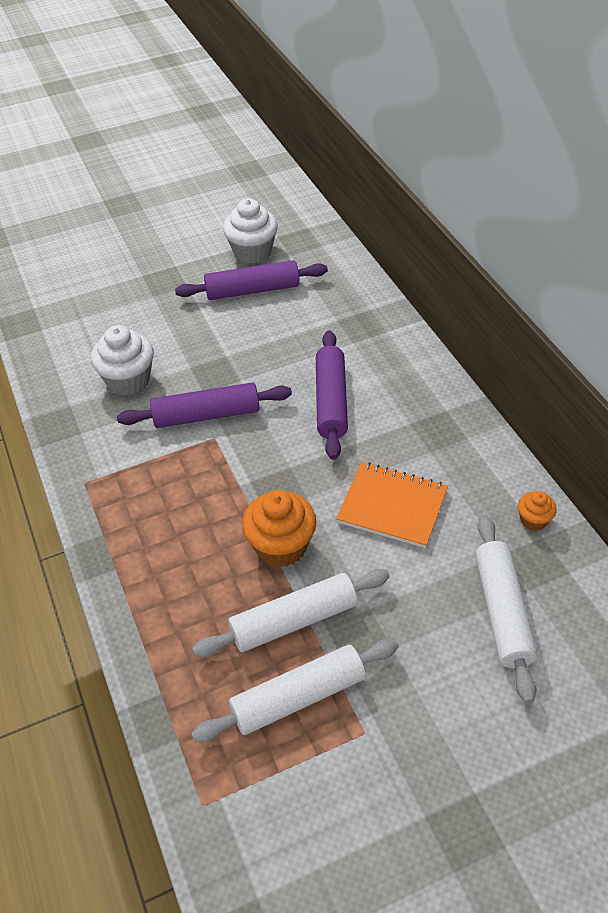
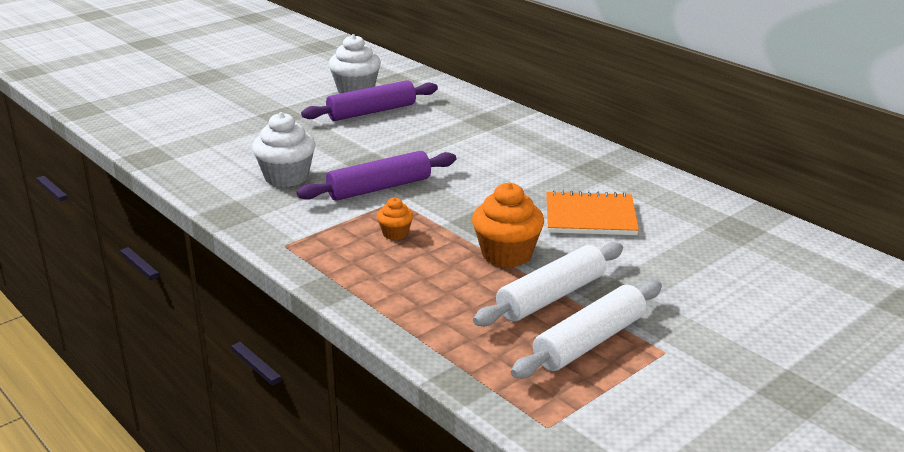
camera: 20 degrees left, 20 degrees down
purple rolling pin [316,330,348,460] -> none
white rolling pin [475,515,538,704] -> none
orange cupcake [518,491,557,531] -> orange cupcake moved to [377,197,413,240]

